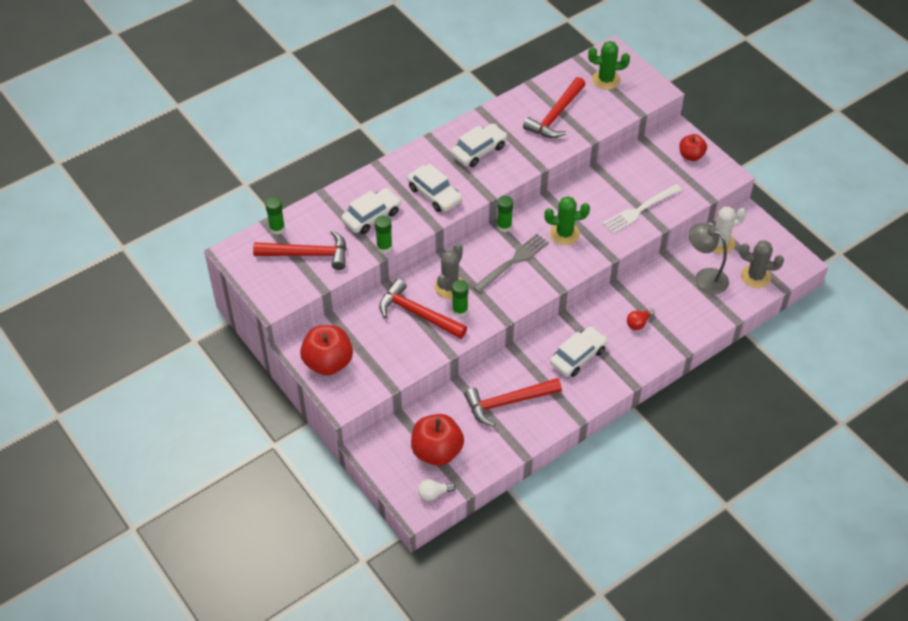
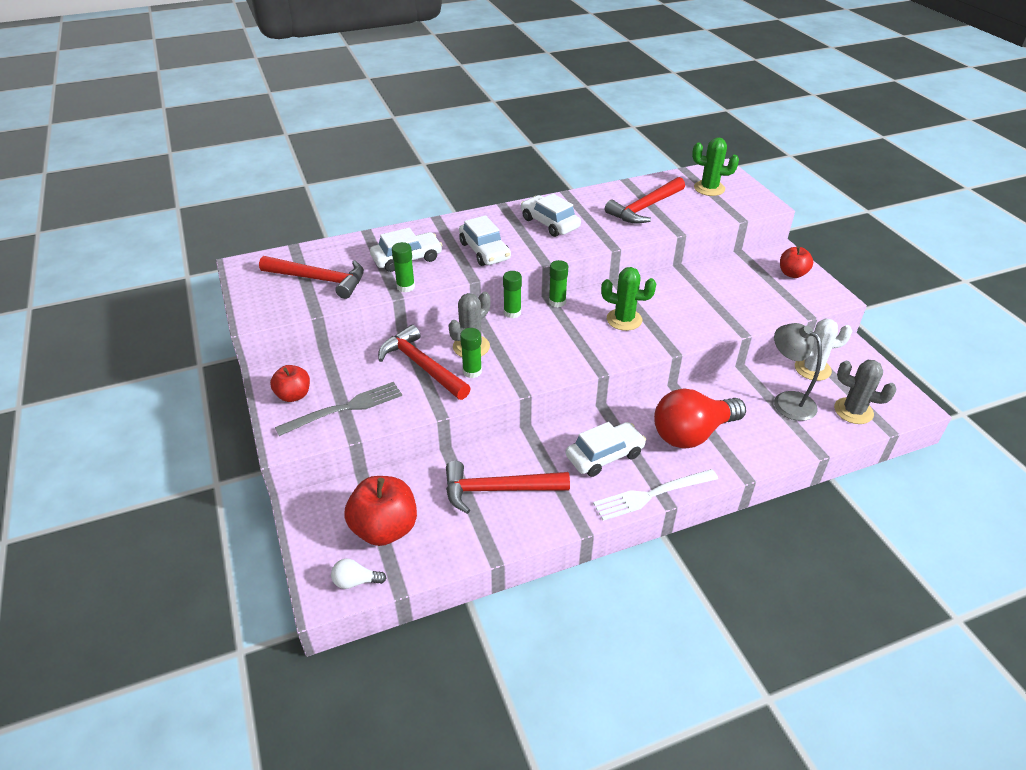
camera: 15 degrees right, 10 degrees down
green glue stick [265,197,285,235] -> green glue stick moved to [503,271,522,318]
red apple [300,325,353,376] -> red apple [270,365,310,402], size x0.60
white car [451,124,507,167] -> white car turned 105 degrees counterclockwise [521,194,581,237]
grey fork [473,234,549,293] -> grey fork moved to [275,382,402,436]
white fork [603,184,682,234] -> white fork moved to [593,469,718,521]
red light bulb [627,308,655,330] -> red light bulb [654,388,746,449], size x2.36

